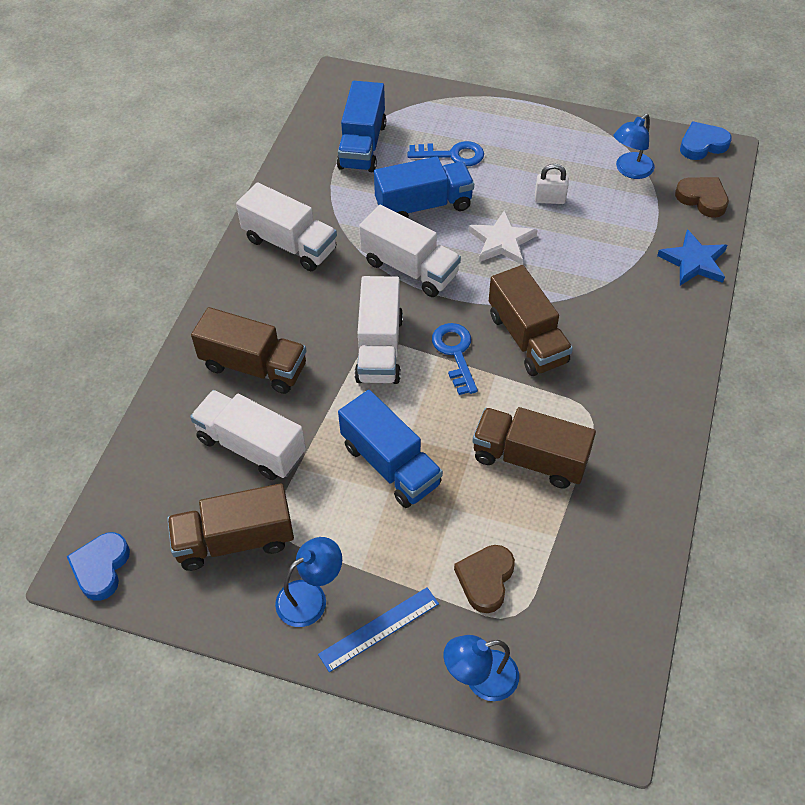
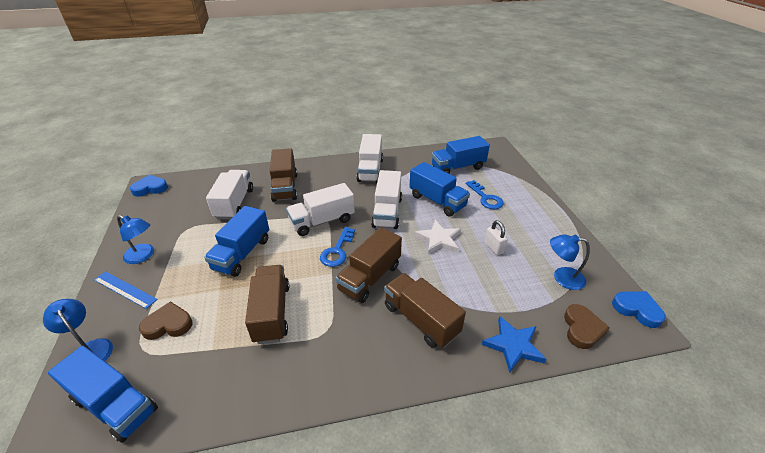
camera: 60 degrees right, 15 degrees down
brown truck [167,483,294,571] -> brown truck moved to [384,273,466,348]
blue key [432,323,478,395] -> blue key turned 150 degrees clockwise [320,227,355,267]
none -> blue truck [48,346,158,443]

